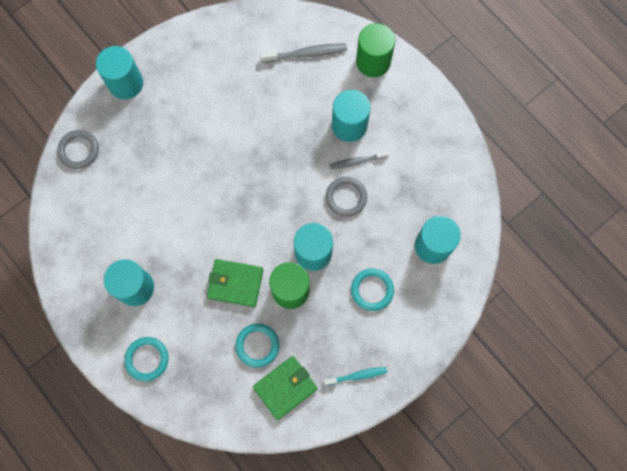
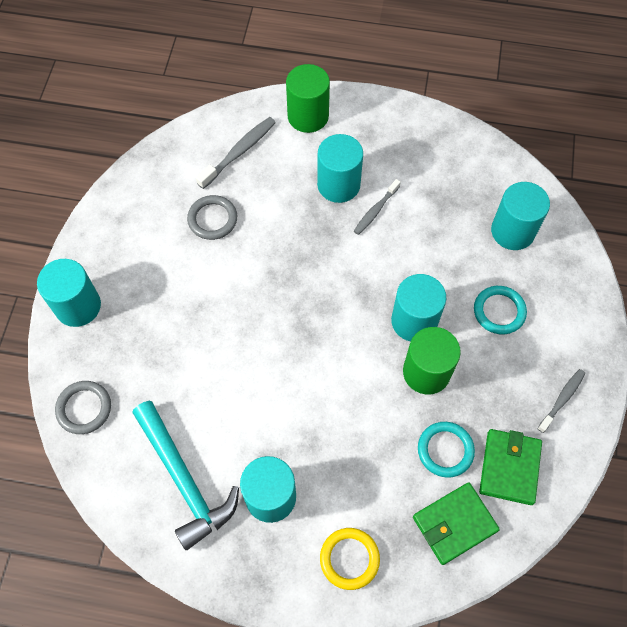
camera: 40 degrees left, 10 degrees down
turquoise ring [124,337,169,381] -> yellow ring [320,528,380,590]
green wallet [207,259,263,307] -> green wallet moved to [413,482,500,565]
turquoise toothbrush [324,367,387,386] -> grey toothbrush [537,369,585,433]
grey ring [326,177,367,217] -> grey ring moved to [187,195,237,240]
none -> turquoise hammer [132,401,239,550]

